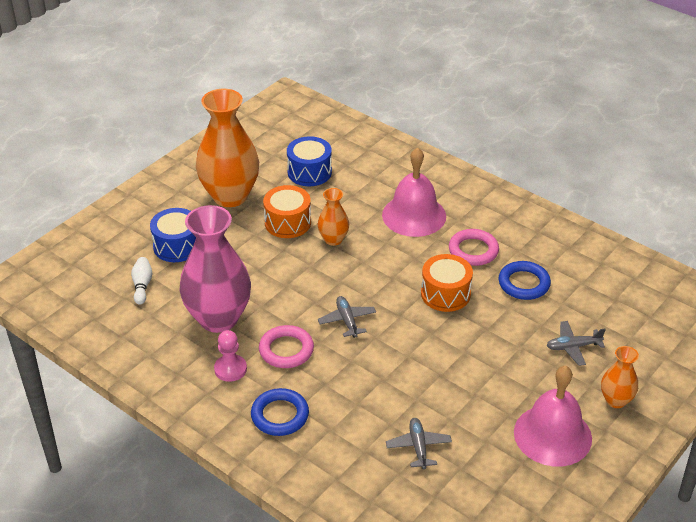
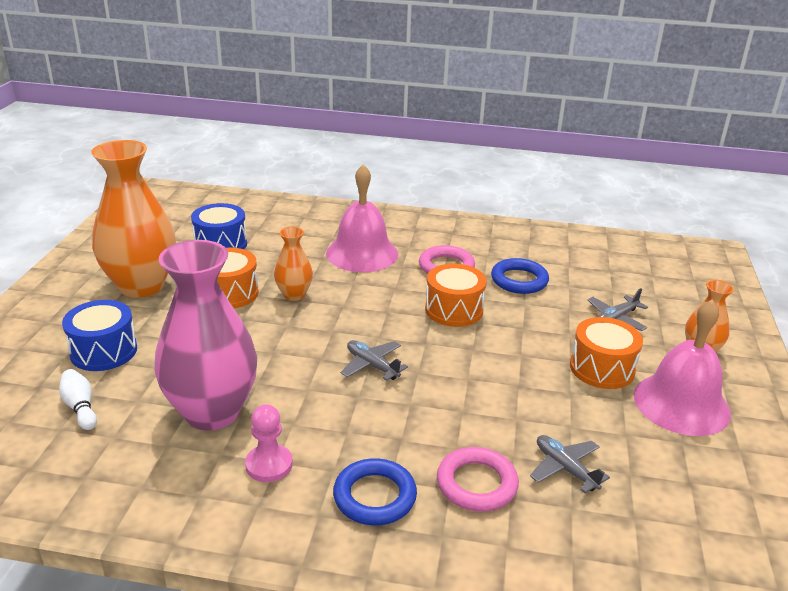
camera: 30 degrees left, 10 degrees down
pink ring [259,325,314,368] -> pink ring moved to [437,447,519,511]
none -> orange drum [570,317,643,389]

